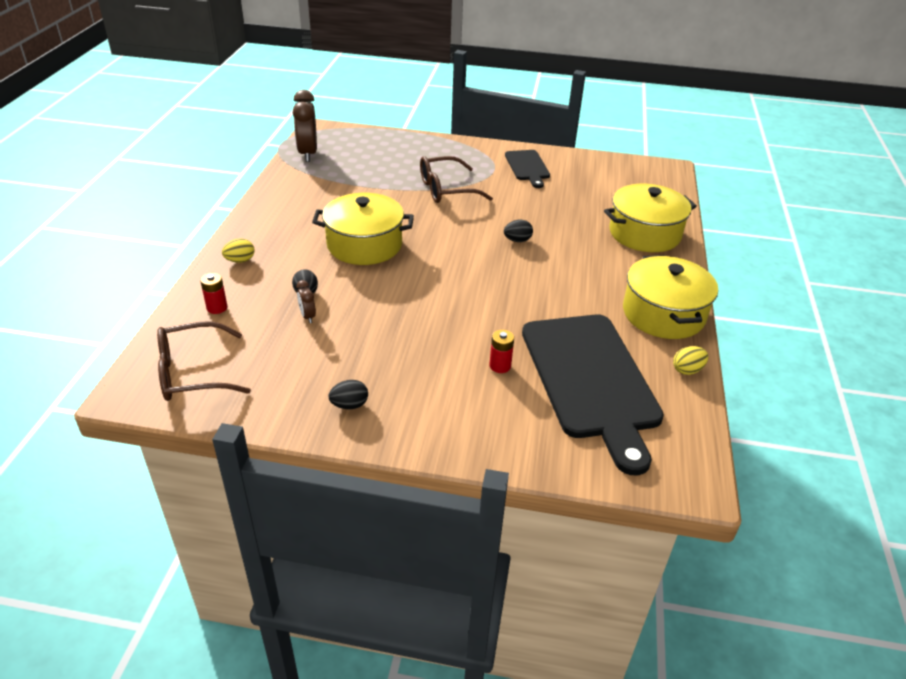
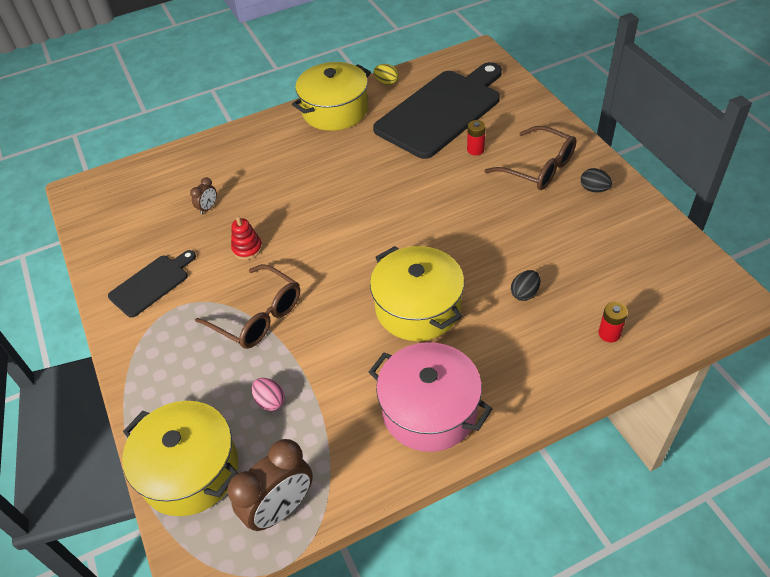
camera: 120 degrees left, 10 degrees up
brown glasses [157,321,251,401] -> brown glasses moved to [484,126,577,190]
yellow egg [222,238,255,263] -> none
brown clock [297,280,316,323] -> brown clock moved to [190,177,217,215]
black egg [504,220,533,242] -> none
yellow pot [604,184,697,252] -> yellow pot moved to [122,401,238,516]
none -> red stacking toy [231,217,263,260]
none -> pink egg [251,378,285,411]
none -> pink pot [369,342,492,452]

